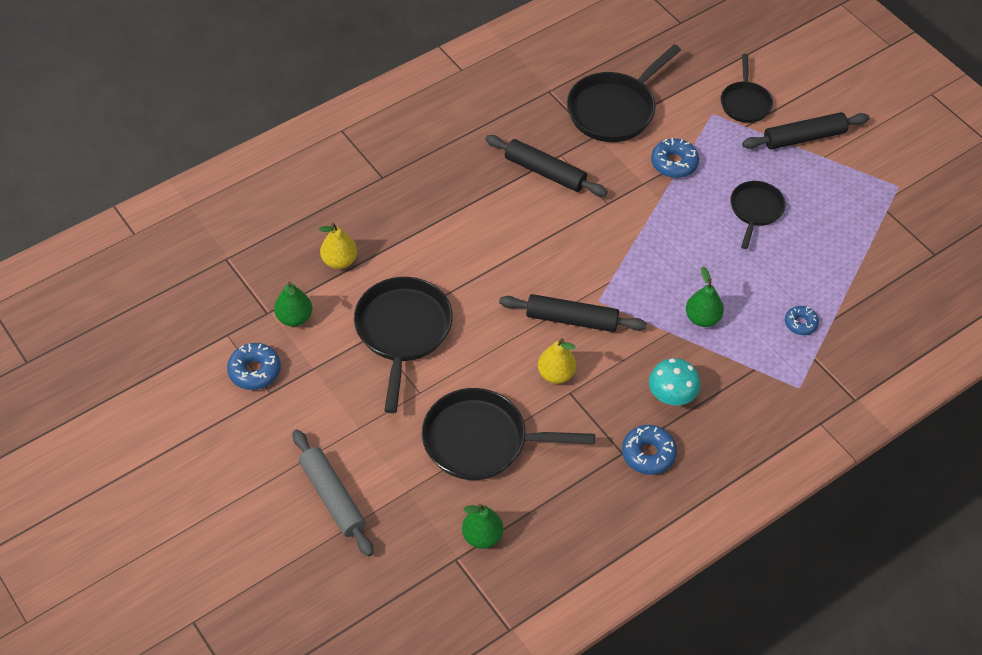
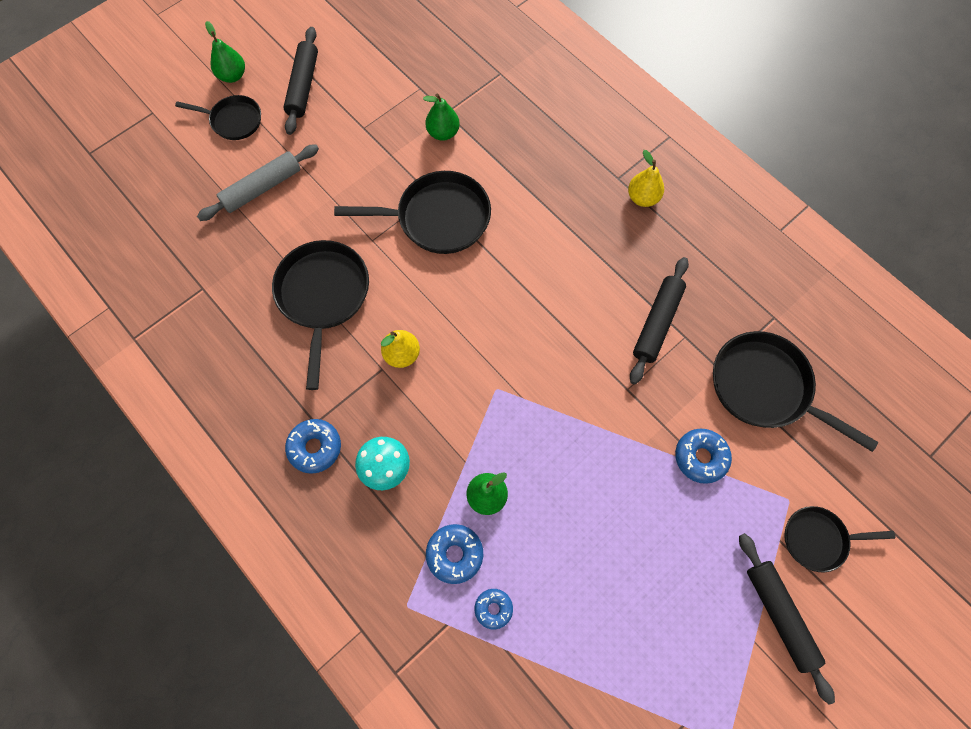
camera: 85 degrees right, 15 degrees up
blue donut [227,343,281,390] -> blue donut moved to [426,524,483,584]
yellow pear [319,223,357,269] -> yellow pear moved to [628,150,664,207]
green pear [462,503,503,549] -> green pear moved to [205,21,245,83]
black rolling pin [499,294,647,332] -> black rolling pin moved to [283,27,318,135]
black pan [731,181,786,249] -> black pan moved to [175,95,261,140]

